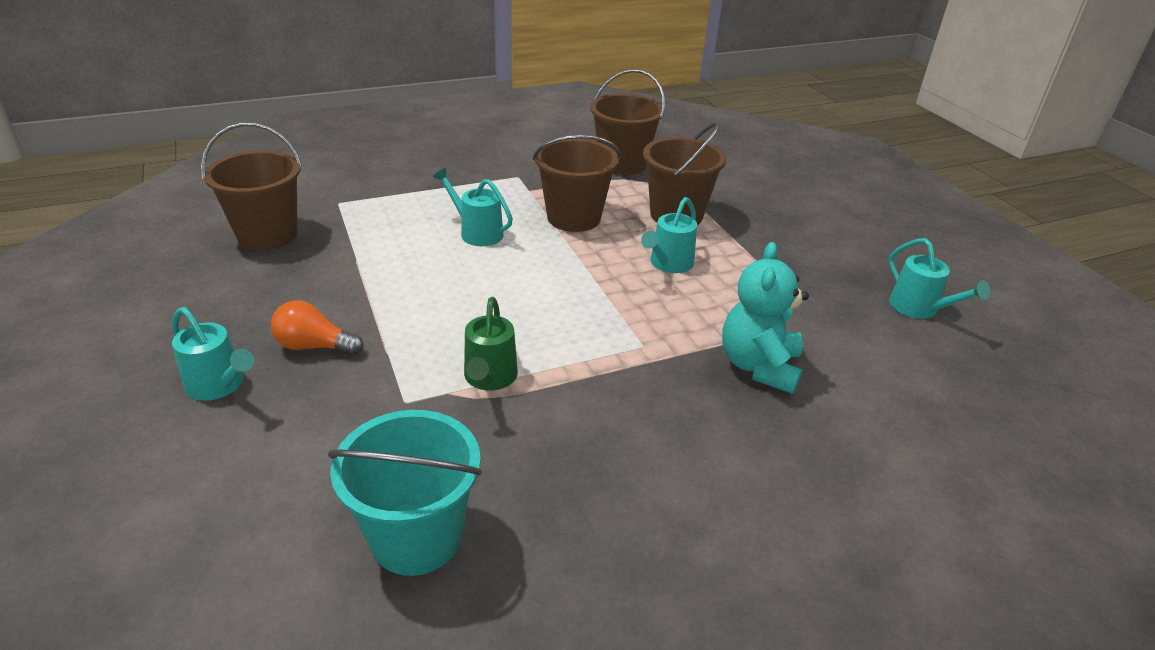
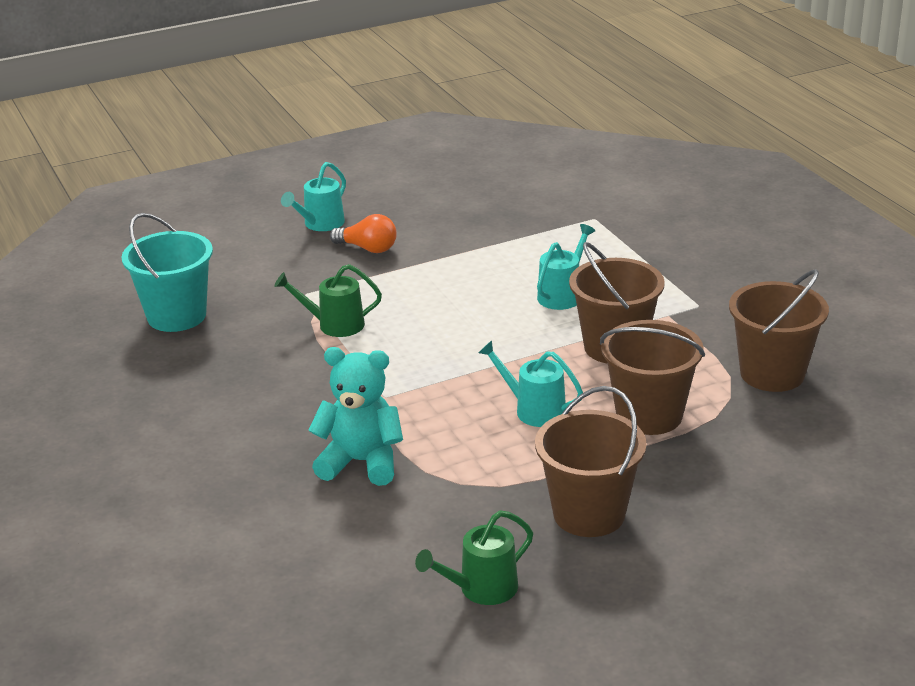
camera: 90 degrees right, 5 degrees down
brown bucket [201,122,302,250] -> brown bucket moved to [535,386,647,537]
orange light bulb [271,301,364,355] -> orange light bulb turned 105 degrees clockwise [330,214,397,253]
turquoise watering can [889,238,990,319] -> green watering can [415,511,533,605]

